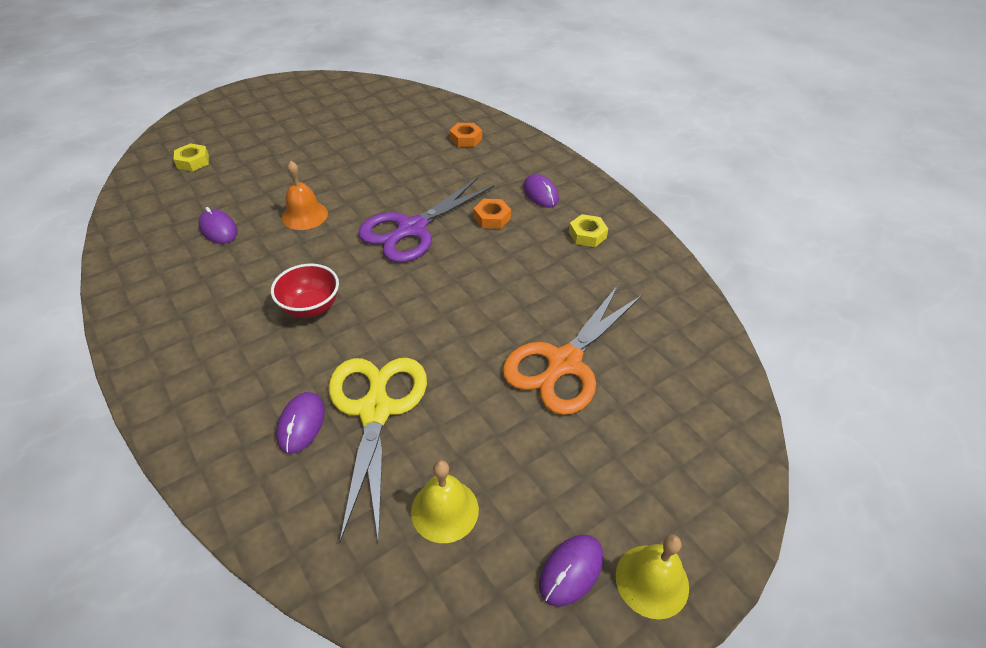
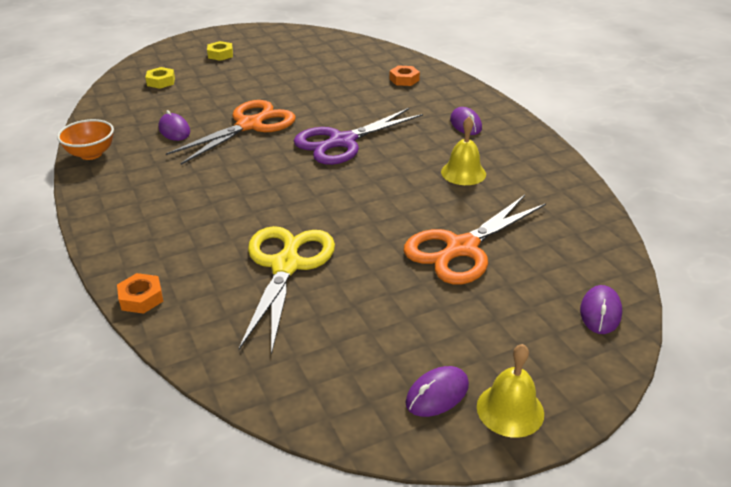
camera: 10 degrees right, 10 degrees down
red bowl [271,264,339,318] -> none
purple mouse [276,392,325,454] -> purple mouse moved to [580,285,622,334]
orange bell [282,161,328,230] -> orange scissors [166,100,296,165]
yellow bell [411,460,479,543] -> yellow bell moved to [441,117,486,185]
orange nut [473,199,511,229] -> orange nut moved to [117,273,163,314]
yellow nut [569,214,608,247] -> yellow nut moved to [207,41,233,61]
none -> orange bowl [57,119,114,160]

